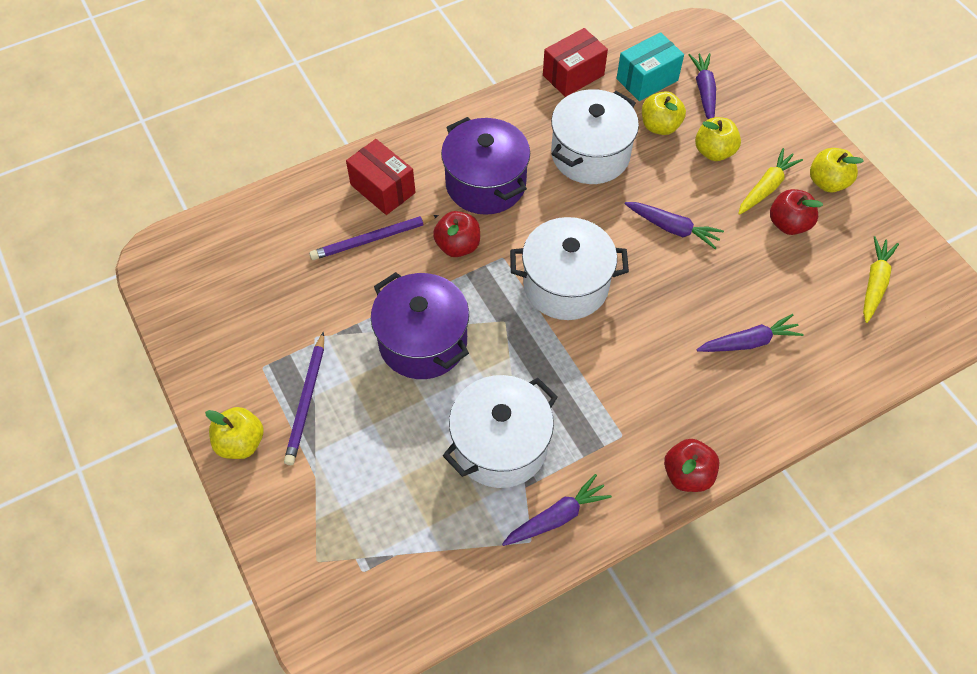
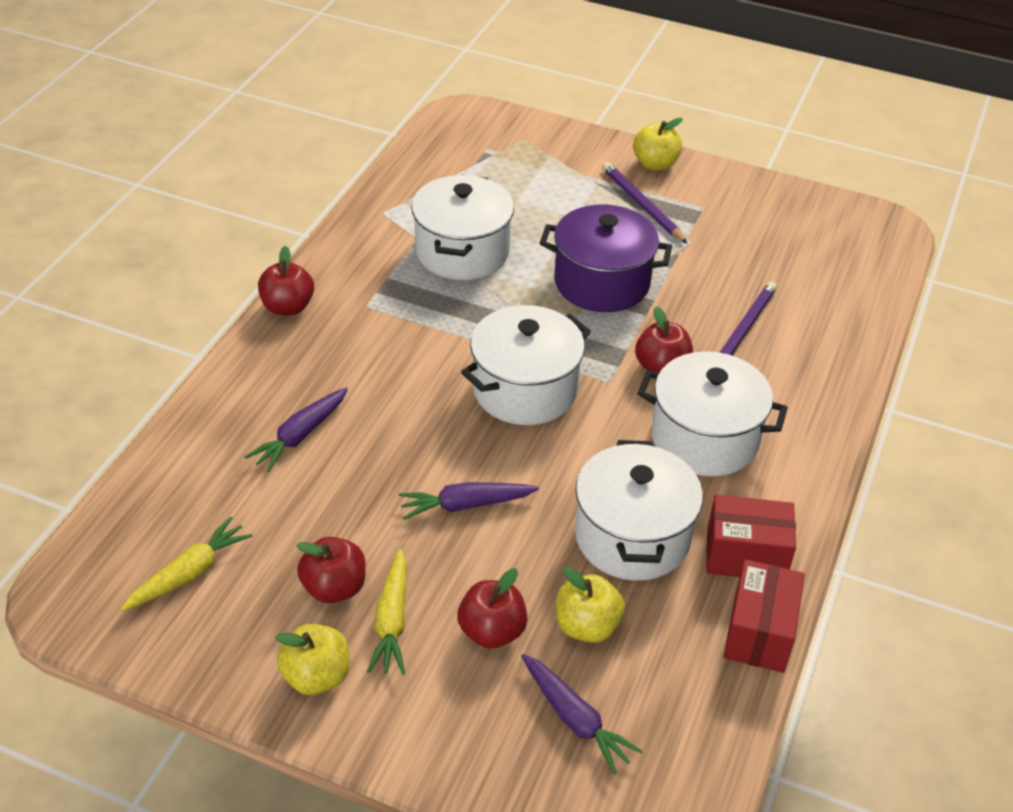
camera: 140 degrees right, 15 degrees down
red box [346,139,416,215] -> red box moved to [706,494,796,577]
purple pot [441,117,530,215] -> white pot [637,351,788,477]
purple carrot [502,474,612,546] -> none
turquoise box [617,32,684,101] -> none
yellow apple [695,117,741,161] -> red apple [457,568,528,649]
yellow carrot [863,236,899,323] -> yellow carrot turned 120 degrees counterclockwise [121,517,252,611]

